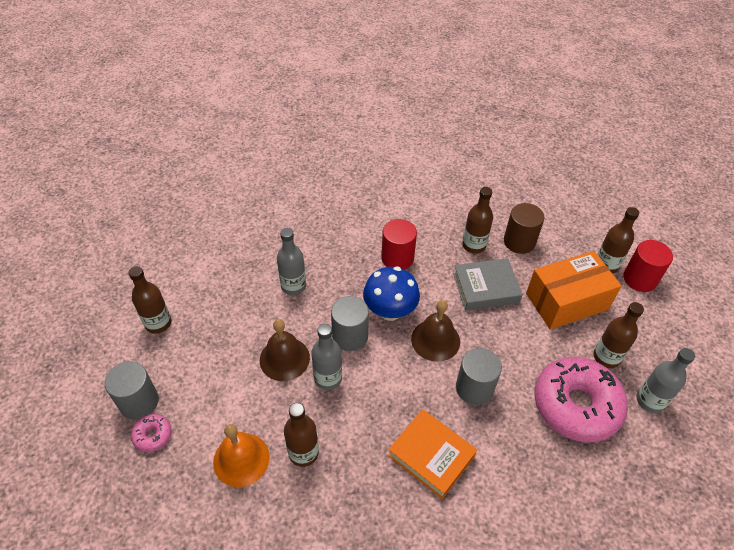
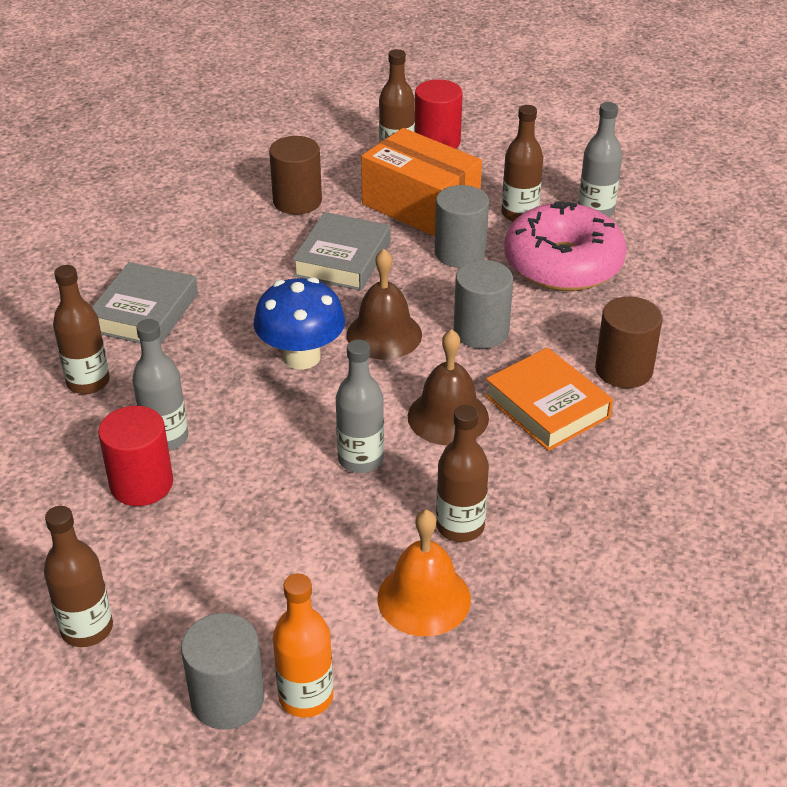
camera: 60 degrees left, 10 degrees down
pink donut [131,414,172,452] -> orange bottle [273,574,333,718]
brown bell [260,319,310,381] -> brown bell moved to [408,329,489,446]
grey cylinder [331,296,369,351] -> grey cylinder moved to [435,185,489,268]
red cylinder [381,219,417,270] -> red cylinder moved to [98,406,173,506]
orange book [388,409,477,499] -> orange book turned 75 degrees clockwise [485,347,613,451]
brown bottle [462,187,493,254] -> brown bottle moved to [53,265,110,394]
orange box [526,251,622,329] -> orange box turned 60 degrees counterclockwise [361,128,482,236]
none -> grey book [92,262,198,344]
none -> brown cylinder [595,296,662,388]

